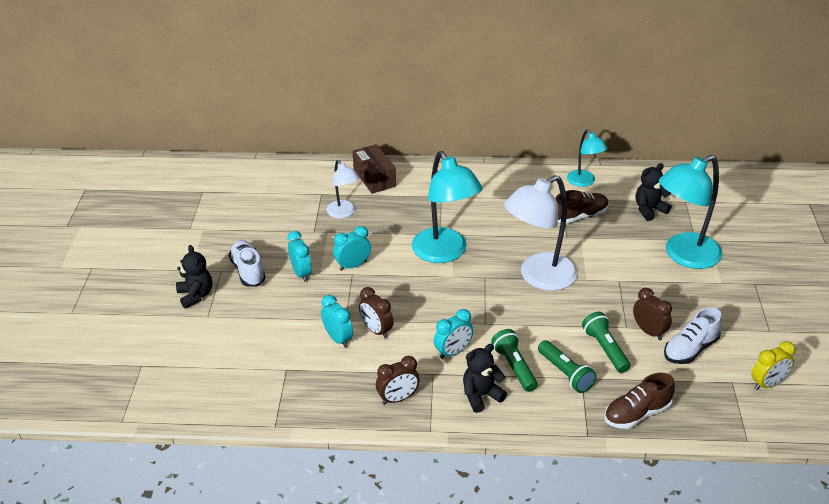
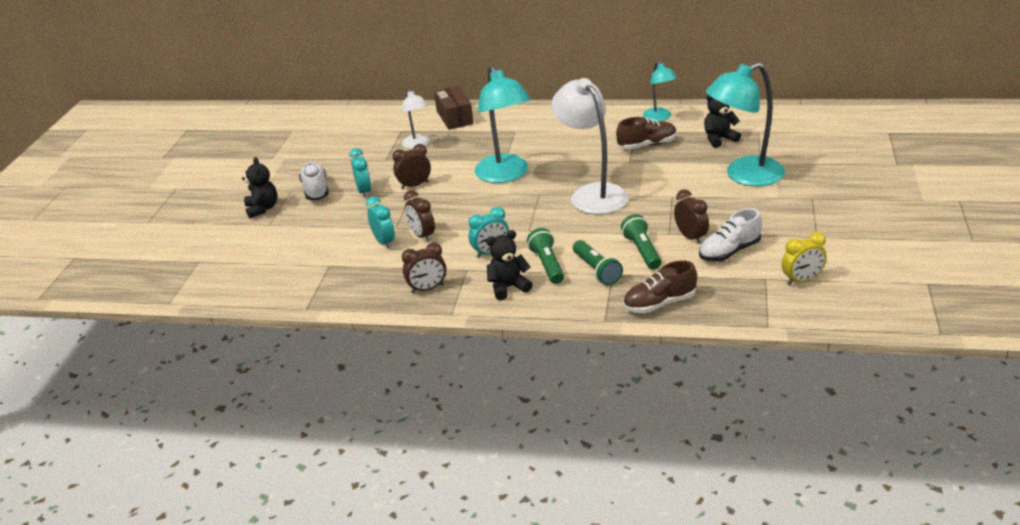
camera: 10 degrees right, 5 degrees down
turquoise clock [333,226,371,271] -> brown clock [392,144,431,189]
white lamp [504,175,578,291] -> white lamp turned 90 degrees clockwise [551,78,628,214]

